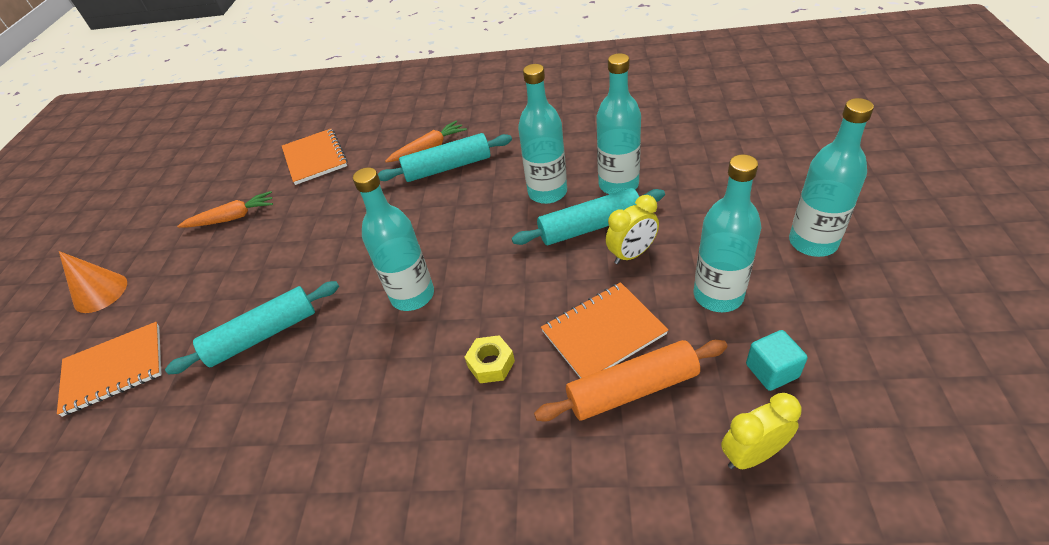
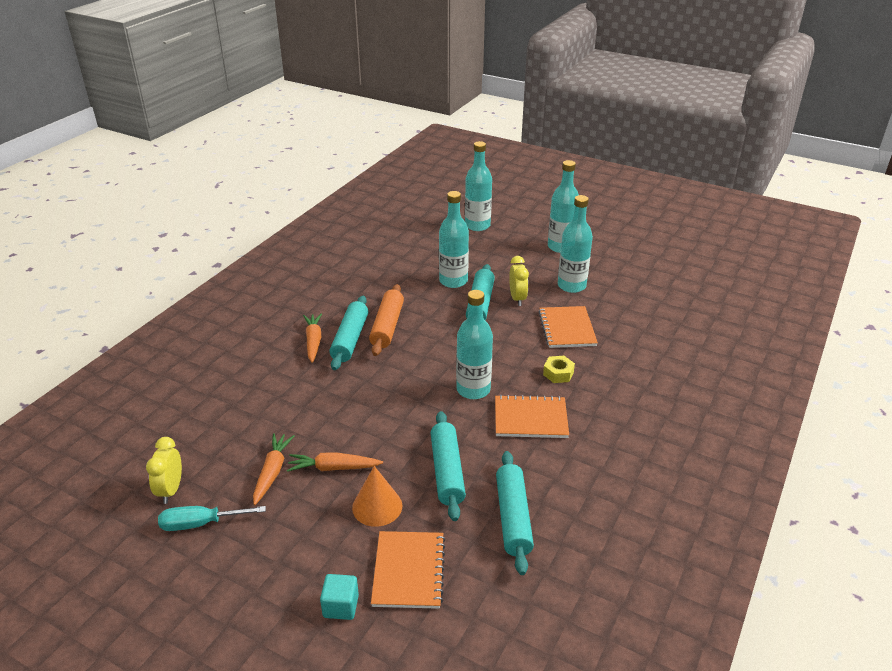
camera: 70 degrees left, 10 degrees down
orange cone [59,251,127,313] -> orange cone moved to [352,466,402,527]
orange notebook [282,129,348,185] -> orange notebook moved to [495,395,569,438]
turquoise bottle [518,64,567,204] -> turquoise bottle moved to [465,141,492,231]
orange rolling pin [534,340,727,422] -> orange rolling pin moved to [369,284,404,356]
yellow clock [721,393,801,469] -> yellow clock moved to [146,437,182,504]
turquoise cube [746,330,808,391] -> turquoise cube moved to [320,574,359,620]
none -> turquoise screwdriver [158,506,266,531]
none -> orange carrot [287,452,383,472]
none -> turquoise rolling pin [496,451,534,575]

